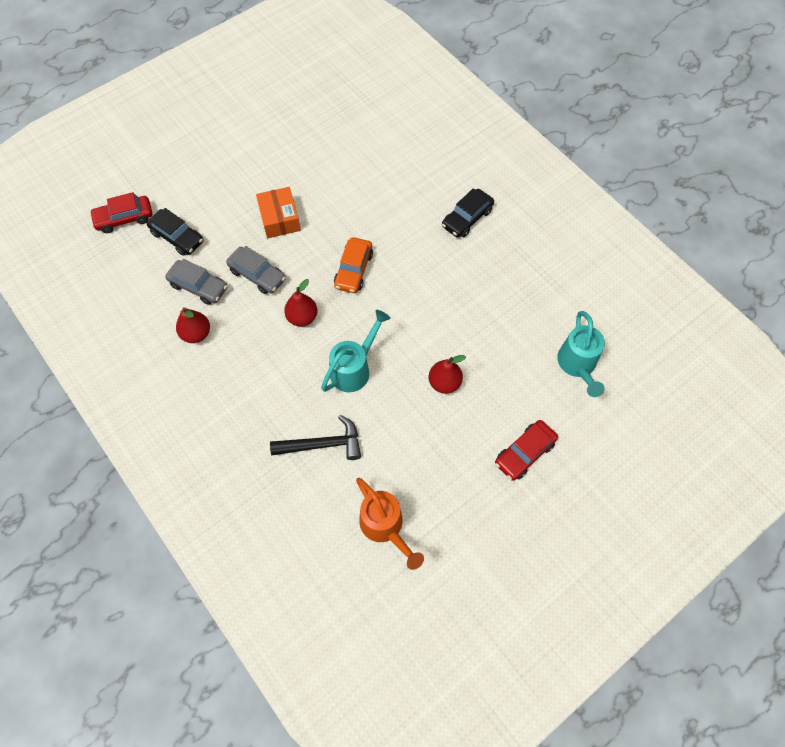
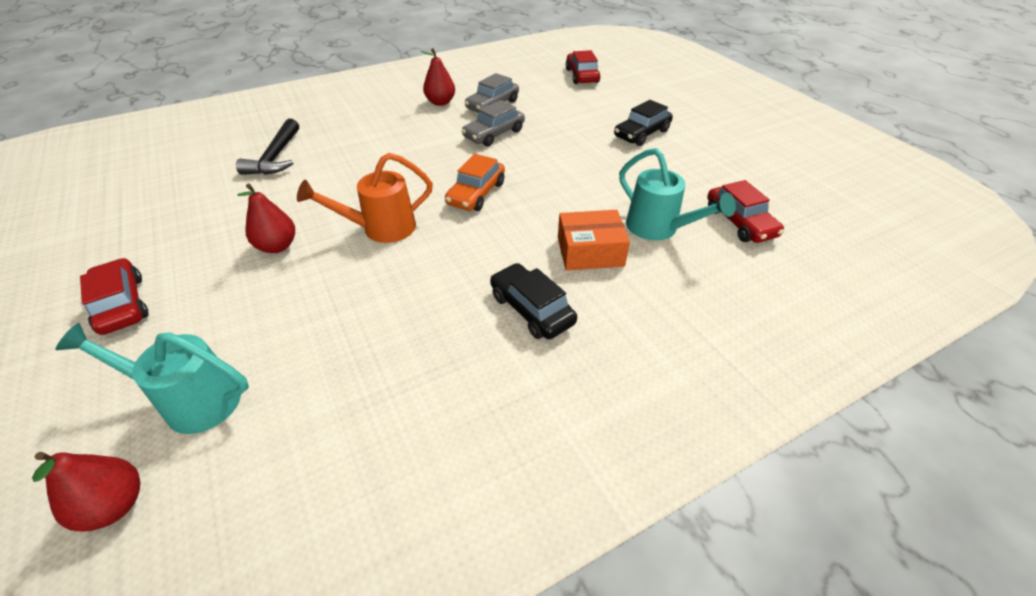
camera: 100 degrees right, 20 degrees down
black car [146,208,203,256] -> black car moved to [614,100,673,146]
orange box [256,187,301,238] -> orange box moved to [558,210,630,271]
red pear [284,279,317,327] -> red pear moved to [32,452,140,532]
turquoise watering can [321,310,390,392] -> turquoise watering can moved to [619,148,736,240]
orange car [334,237,373,293] -> orange car turned 90 degrees counterclockwise [445,154,505,211]
orange watering can [356,478,424,570] -> orange watering can moved to [297,153,433,243]
none -> red car [707,180,784,243]

